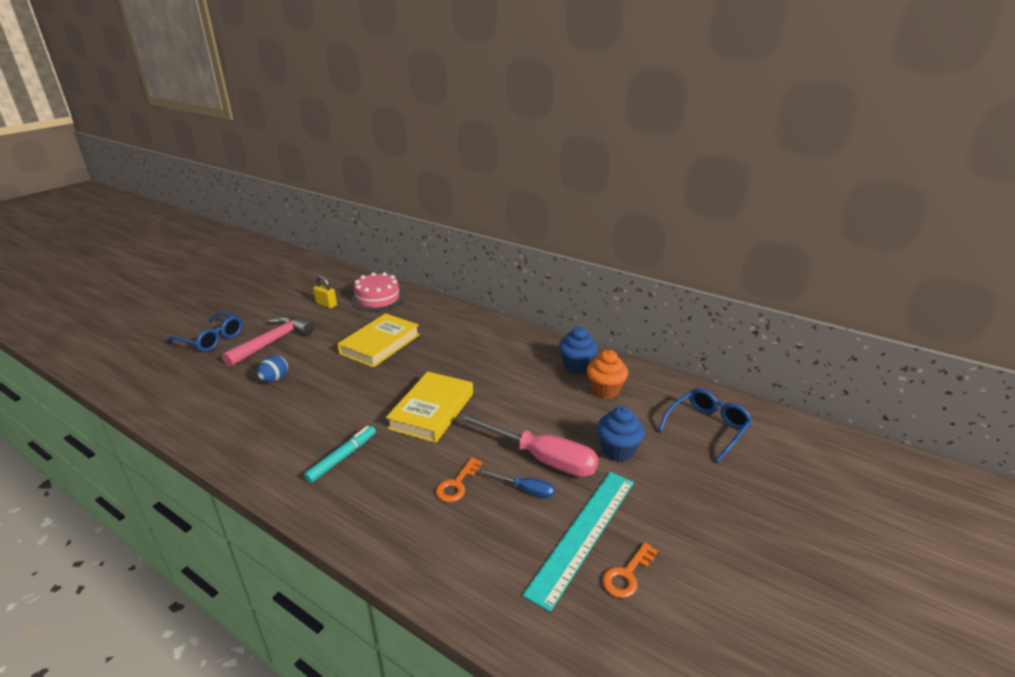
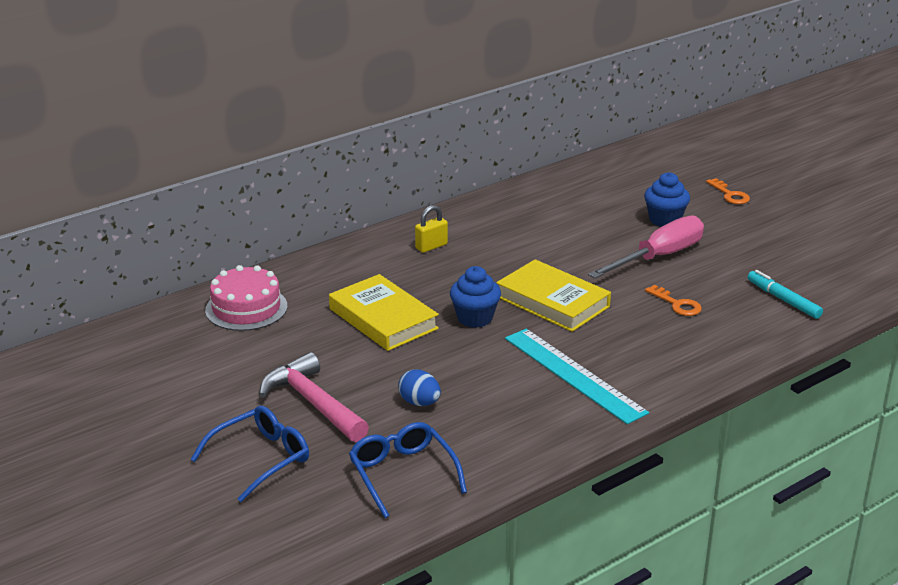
camera: 70 degrees left, 0 degrees up
turquoise marker [304,426,376,483] -> turquoise marker moved to [748,270,823,319]
yellow padlock [313,275,337,308] -> yellow padlock moved to [415,205,448,253]
blue screwdriver [479,469,555,498] -> none
turquoise ruler [522,472,634,612] -> turquoise ruler moved to [505,329,649,424]
blue cupcake [559,327,598,373] -> blue cupcake moved to [450,266,501,328]
orange cupcake [586,350,628,399] -> none
orange key [602,542,658,598] -> orange key moved to [706,178,750,204]
blue glasses [658,388,753,463] -> blue glasses moved to [349,422,467,518]

